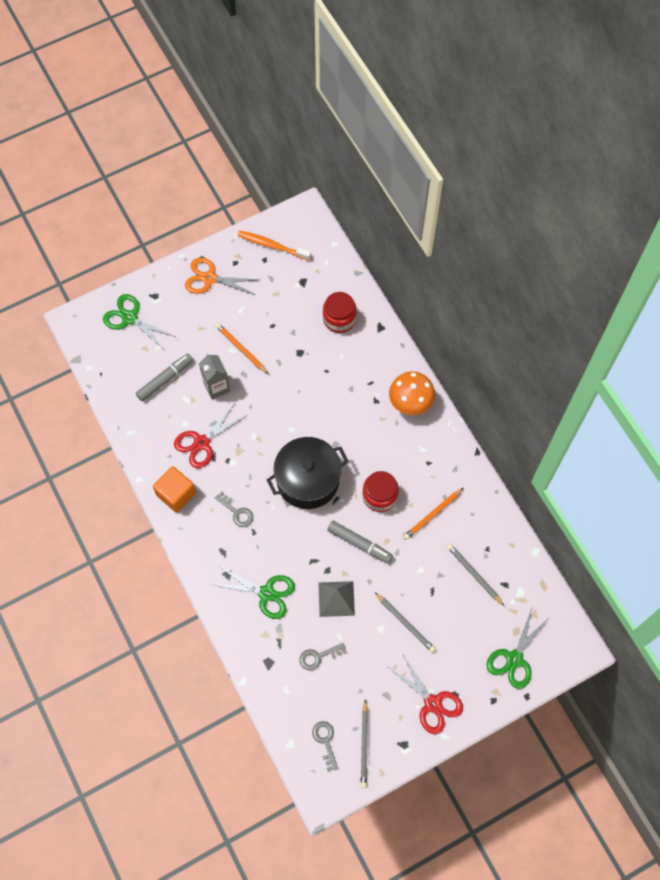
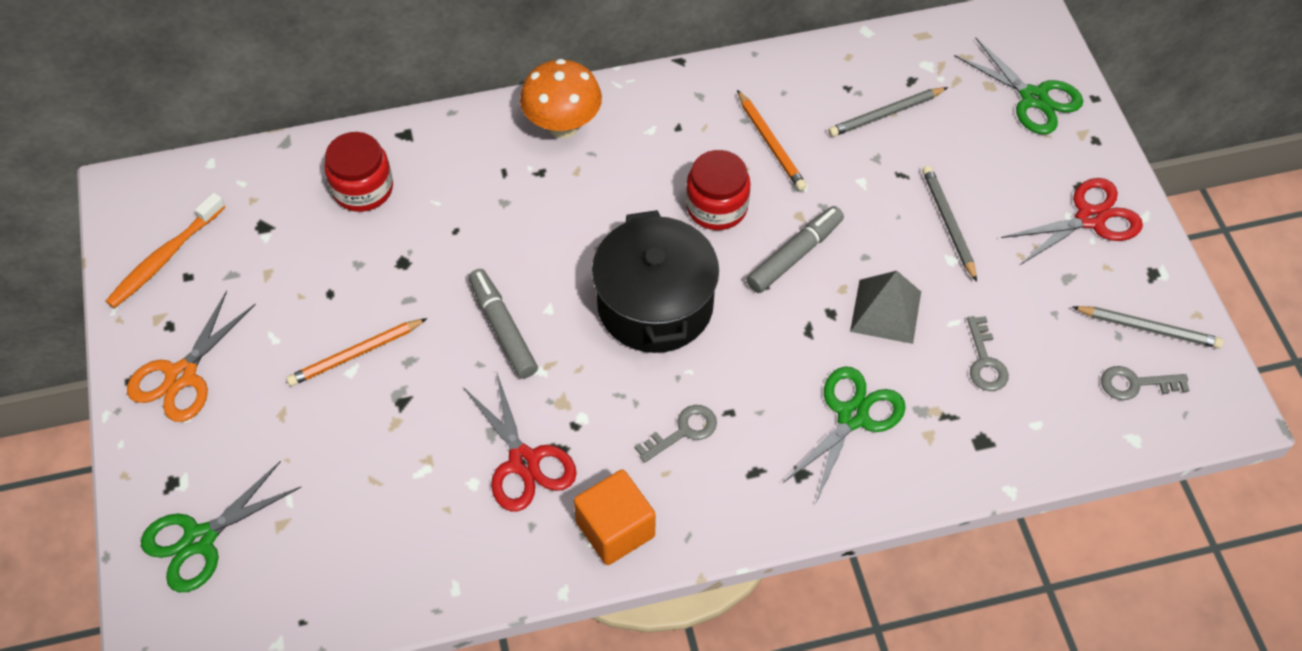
camera: 75 degrees left, 10 degrees down
grey marker [136,354,193,401] -> grey marker moved to [469,269,538,379]
grey carton [199,353,230,400] -> none
grey pencil [375,592,436,652] -> grey pencil turned 75 degrees counterclockwise [922,166,977,282]

